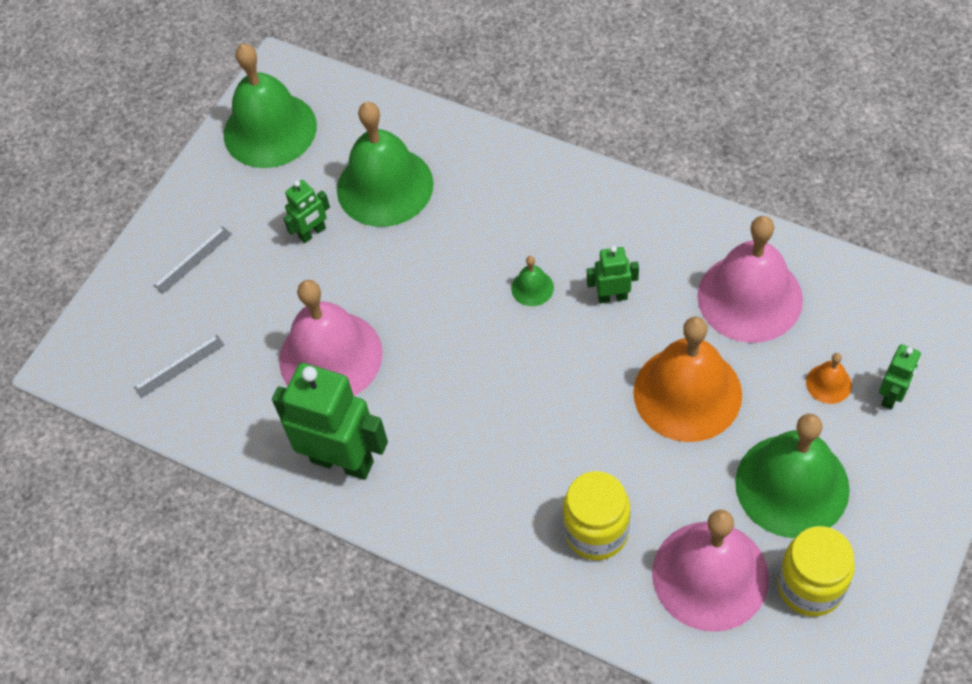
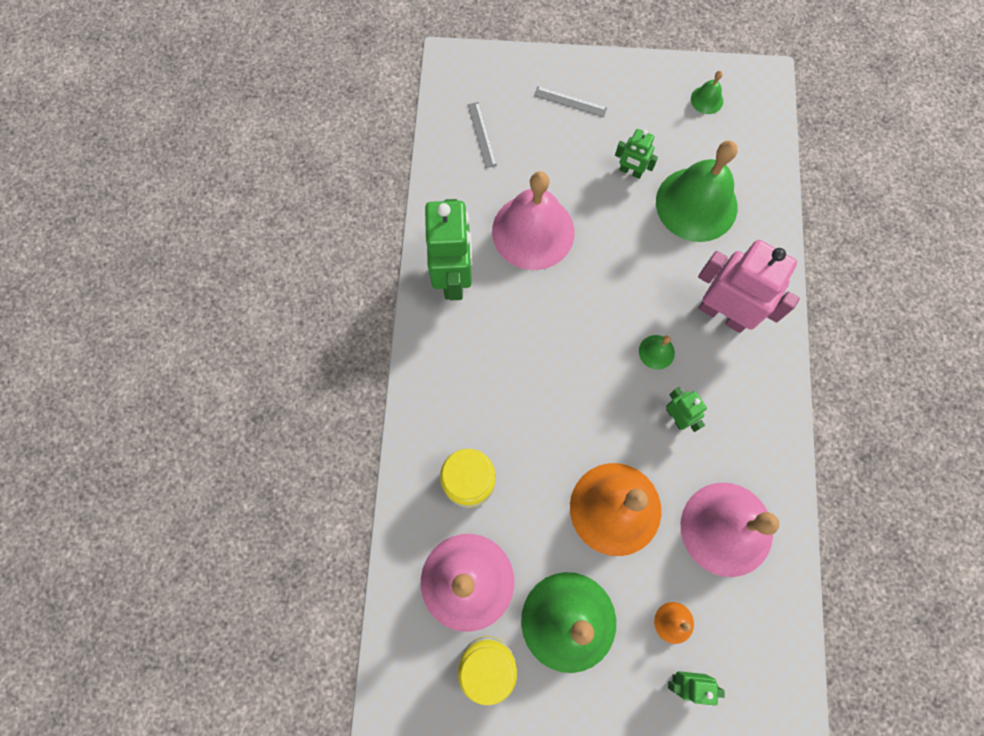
camera: 60 degrees right, 15 degrees up
grey ruler [134,335,224,398] -> grey ruler turned 45 degrees clockwise [468,102,497,168]
green bell [224,44,317,168] -> green bell [691,71,723,114], size x0.42
none -> pink robot [698,240,800,333]

